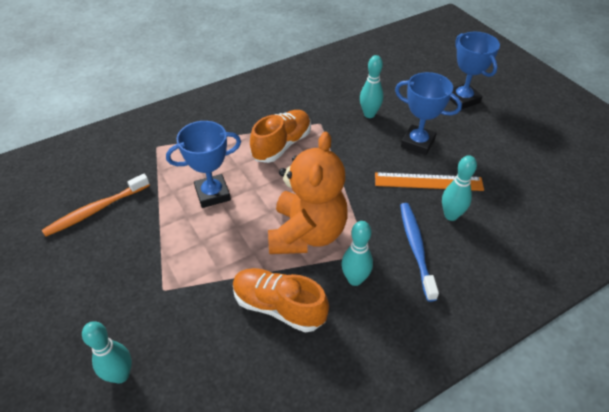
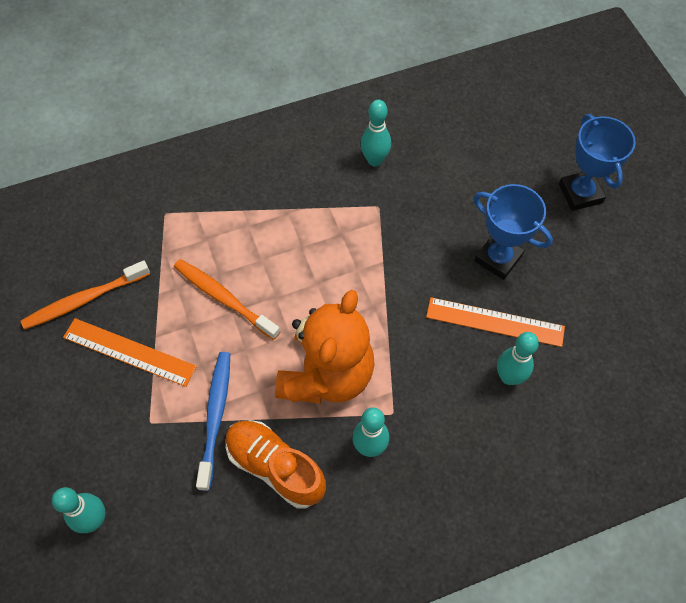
camera: 10 degrees right, 15 degrees up
blue trophy [166,121,241,208] -> orange toothbrush [174,259,280,340]
orange shoe [250,110,311,163] -> none
turquoise bowling pin [360,55,383,118] -> turquoise bowling pin moved to [361,100,391,166]
blue toothbrush [400,203,439,302] -> blue toothbrush moved to [196,352,230,491]
none -> orange ruler [63,318,197,387]

